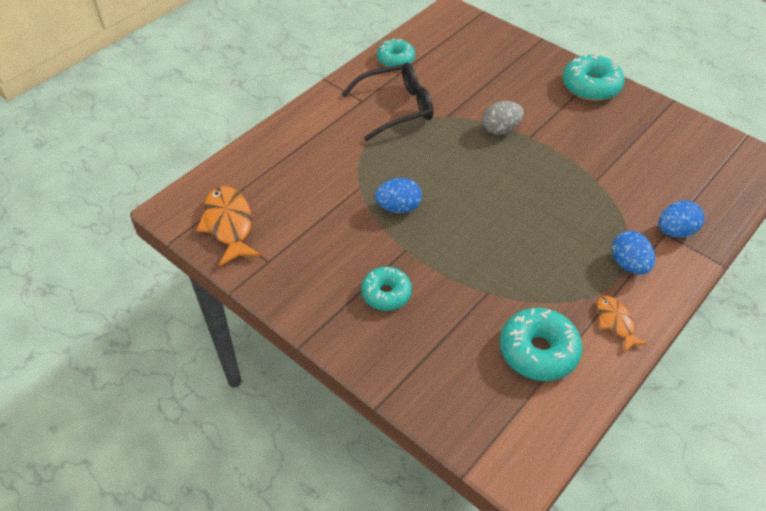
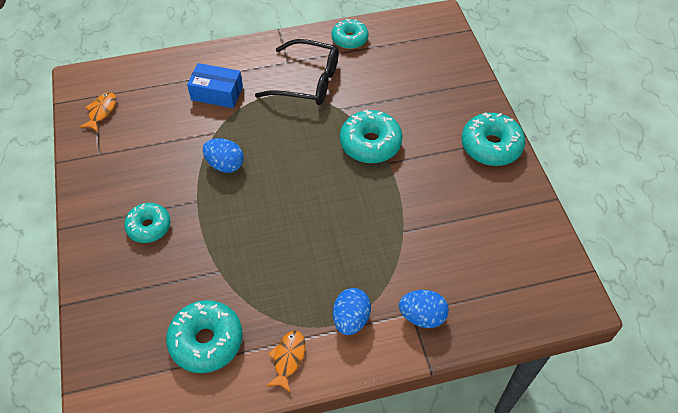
camera: 35 degrees right, 5 degrees up
orange fish [196,186,261,267] -> orange fish [79,92,116,132], size x0.58
grey egg [482,101,524,135] -> turquoise donut [340,110,403,163]
none -> blue box [187,63,243,108]

